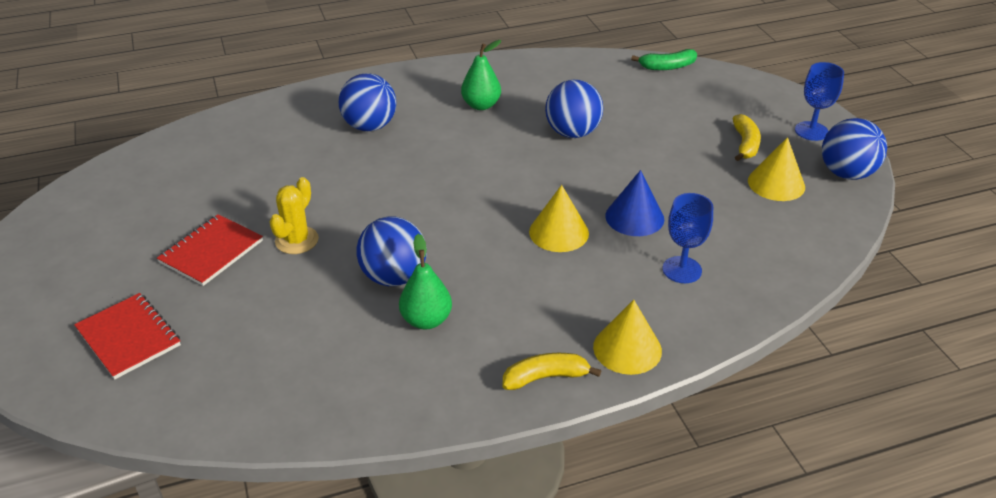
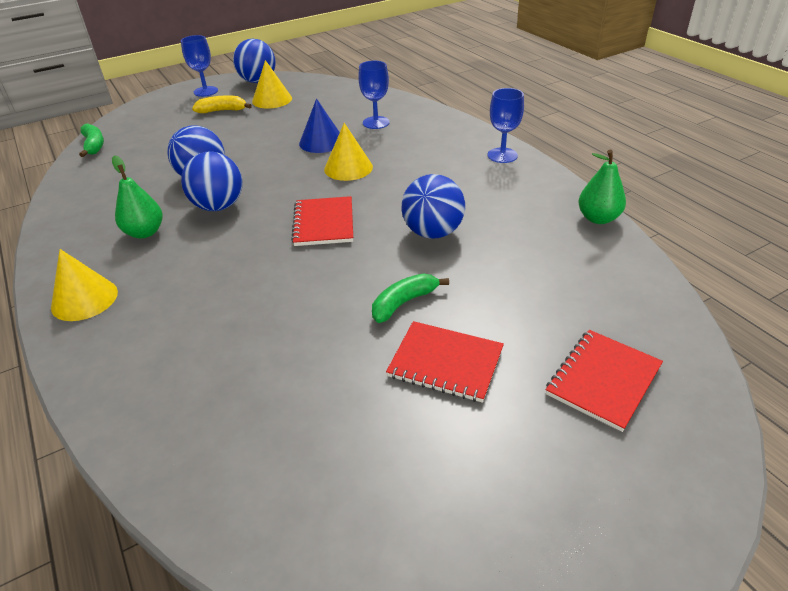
camera: 100 degrees left, 0 degrees up
yellow cactus [269,177,319,254] -> green banana [372,274,449,323]
blue ball [339,73,396,131] -> blue ball moved to [181,151,242,211]
green pear [399,234,452,329] -> green pear moved to [578,149,626,224]
yellow banana [503,353,601,390] -> blue goblet [488,88,524,163]
yellow cone [593,300,662,375] -> yellow cone moved to [51,249,118,321]
none -> red notebook [291,196,353,246]

